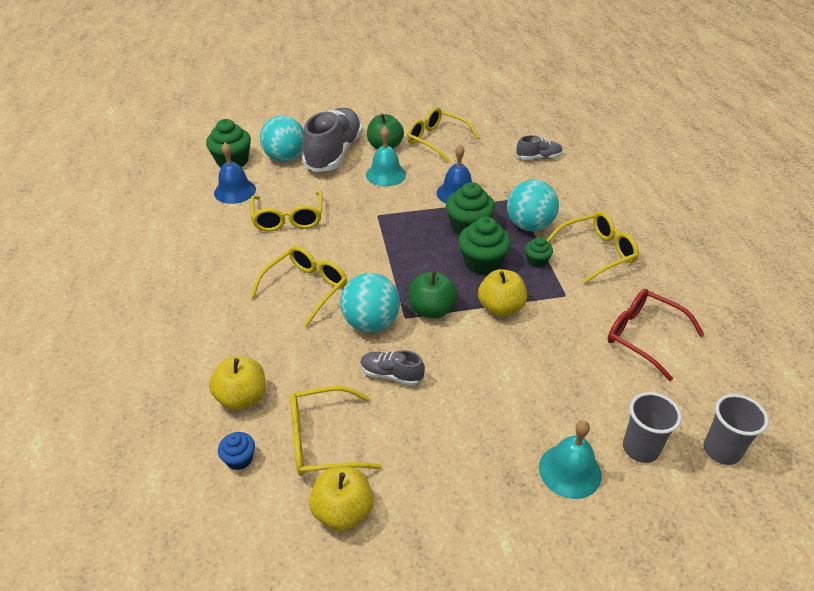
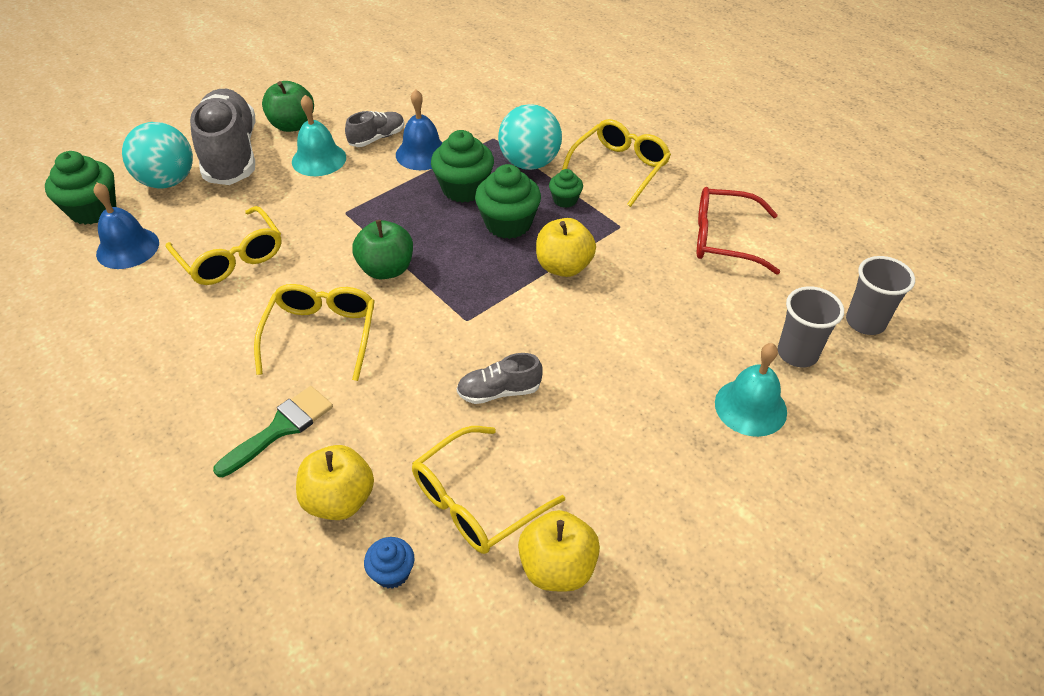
camera: 30 degrees left, 5 degrees up
turquoise ball [340,273,400,332] -> none
yellow glasses [407,107,480,163] -> none
green apple [409,271,458,319] -> green apple moved to [352,220,413,279]
grey shoe [516,135,563,160] -> grey shoe moved to [345,111,405,147]
none -> green brush [213,386,333,477]

